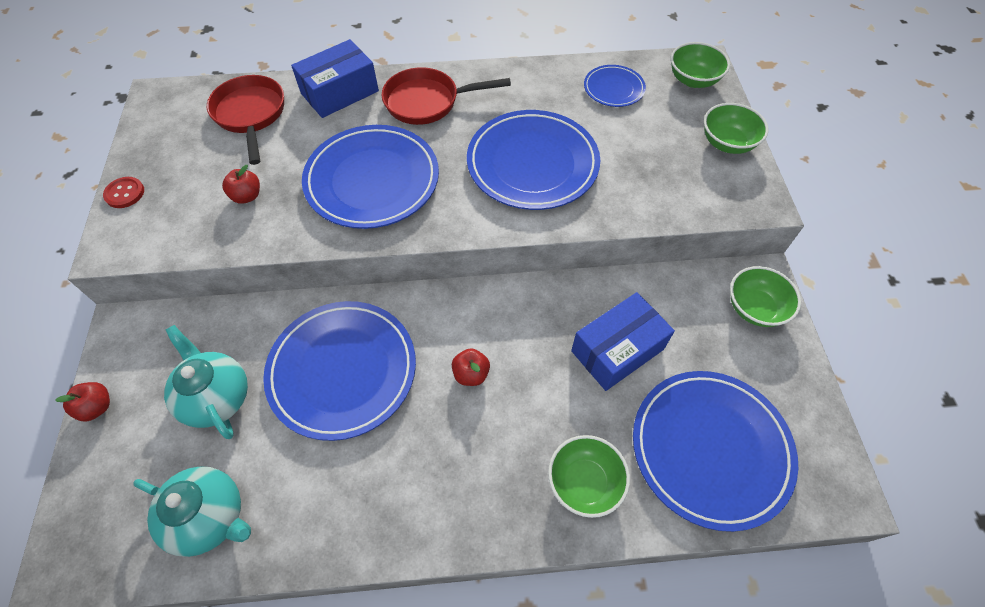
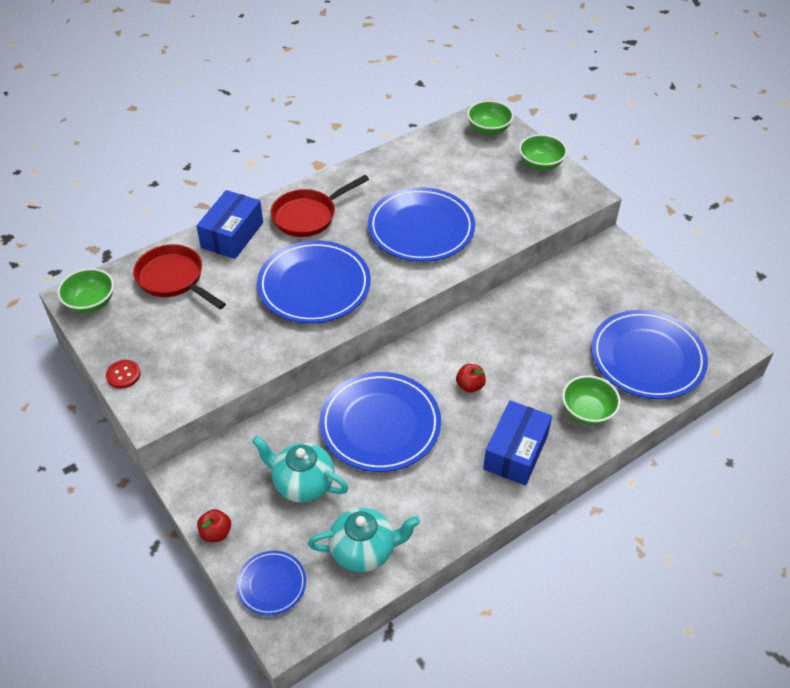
camera: 30 degrees left, 10 degrees down
red apple [222,165,260,204] -> none
blue box [571,292,675,391] -> blue box moved to [483,400,552,486]
blue plate [584,65,646,107] -> blue plate moved to [236,551,306,616]
green bowl [730,266,801,327] -> green bowl moved to [57,268,114,313]

